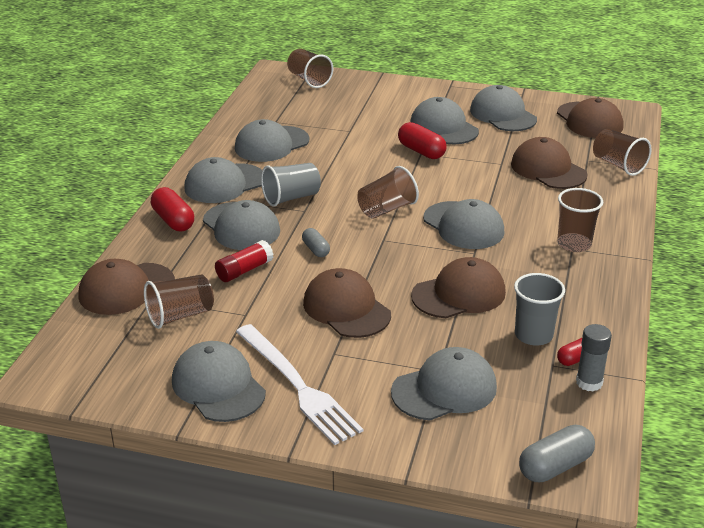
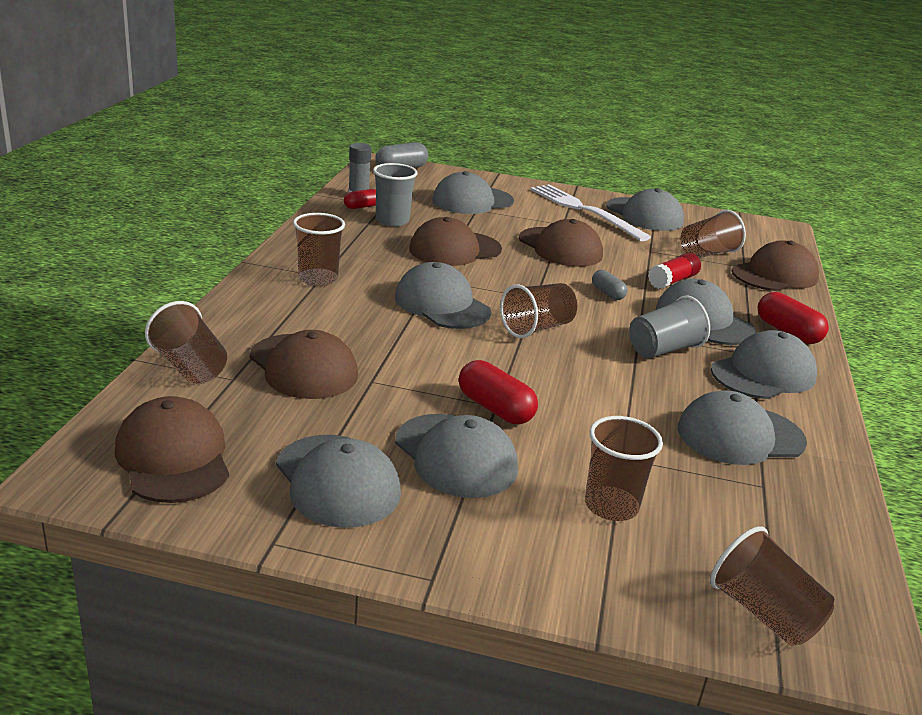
camera: 175 degrees right, 5 degrees down
grey cap [235,119,310,162] -> grey cap turned 150 degrees counterclockwise [678,390,807,465]
none -> brown cup [585,416,663,521]

